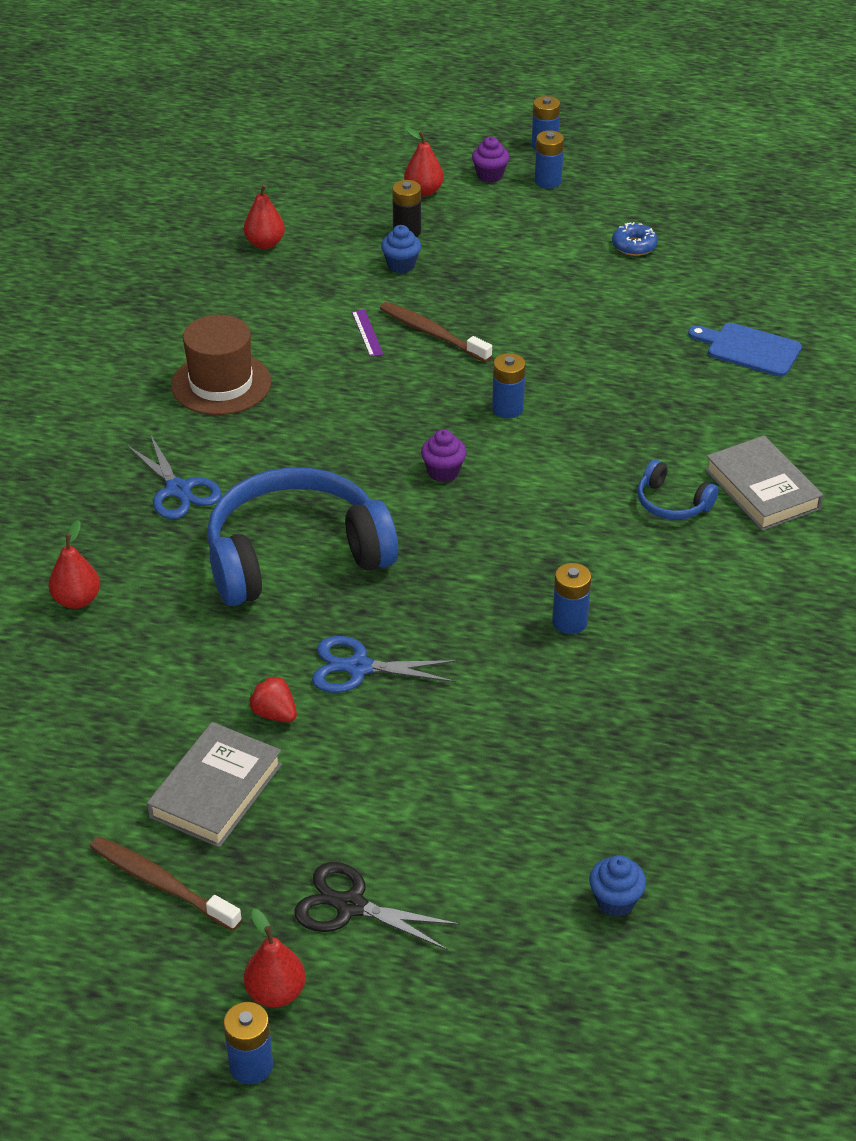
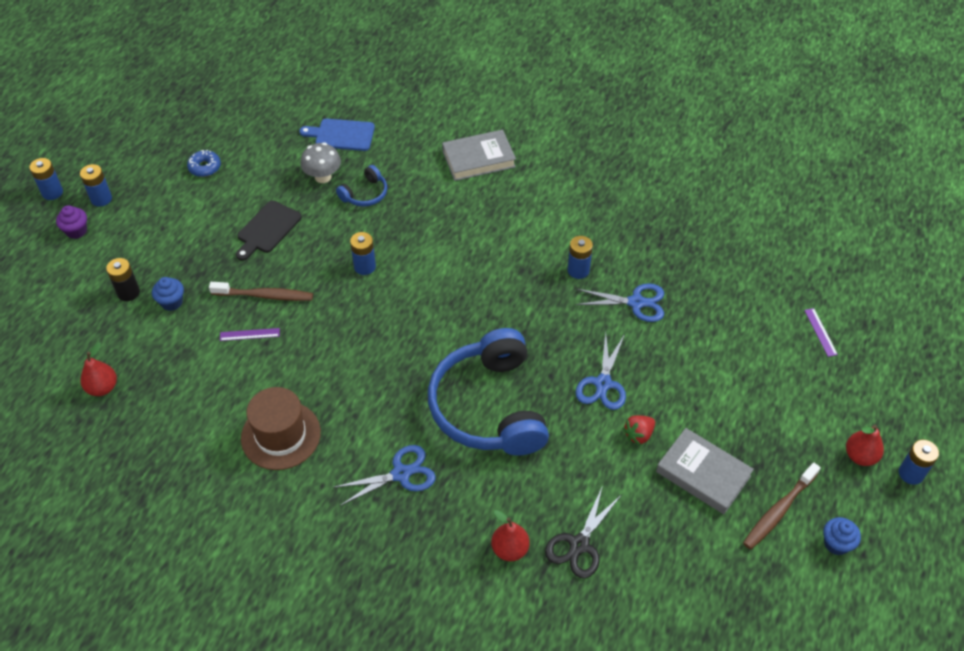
camera: 80 degrees left, 10 degrees up
black scissors [294,862,460,950] -> black scissors moved to [545,485,621,578]
brown toothbrush [380,302,492,362] -> brown toothbrush turned 135 degrees counterclockwise [209,282,313,301]
red pear [404,127,444,196] -> none
purple cupcake [421,429,467,482] -> none
blue cupcake [589,855,646,917] -> blue cupcake moved to [823,517,861,555]
blue headphones [637,460,719,520] -> blue headphones moved to [336,165,387,207]
blue cutting board [688,323,802,377] -> blue cutting board turned 60 degrees clockwise [299,119,375,151]
none -> black cutting board [236,201,302,261]
none -> grey mushroom [301,142,341,183]
none -> blue scissors [575,283,664,322]
none -> purple ruler [804,308,838,357]

